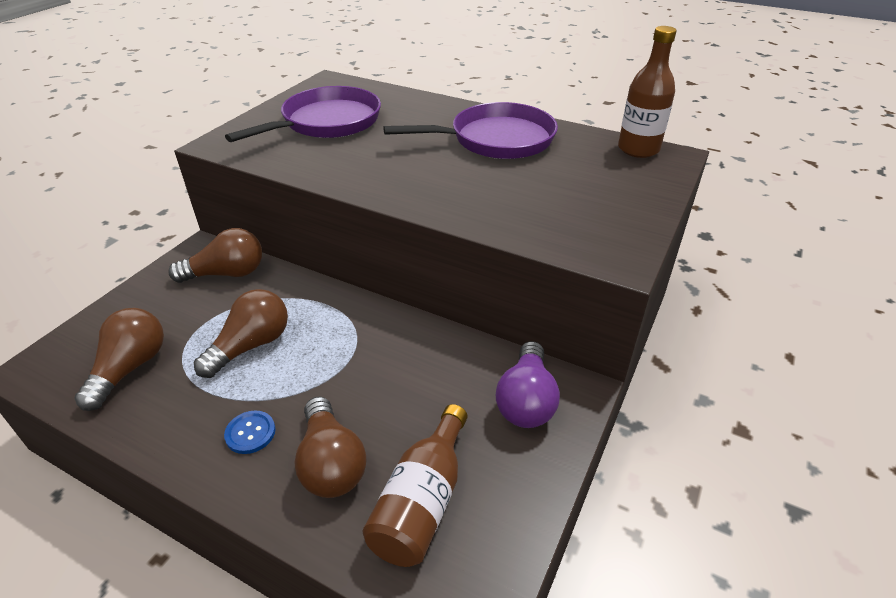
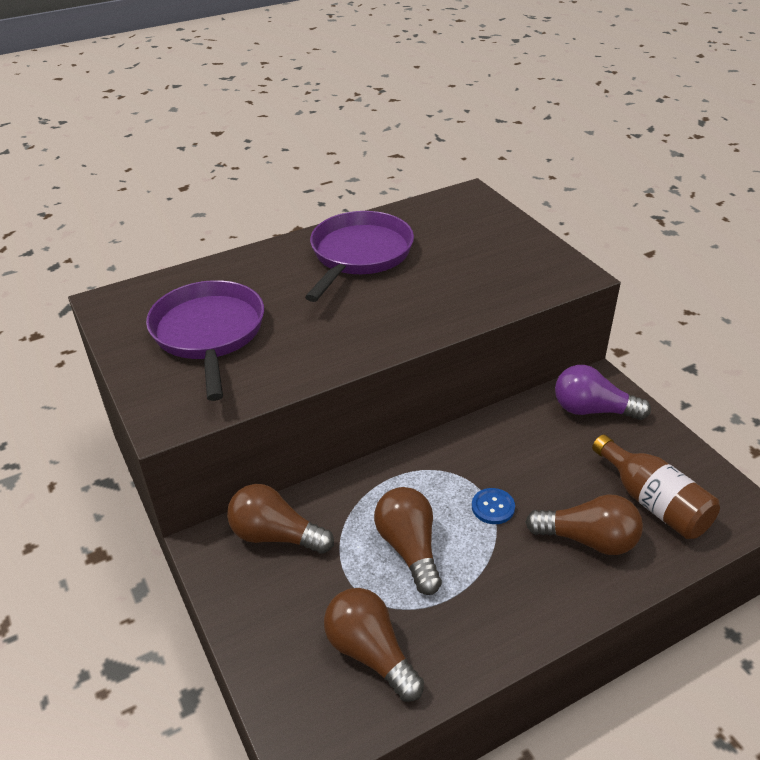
camera: 55 degrees left, 0 degrees up
brown light bulb [168,228,262,283] -> brown light bulb turned 90 degrees counterclockwise [227,484,334,554]
blue button [224,411,276,454] -> blue button moved to [472,488,515,524]
purple light bulb [496,341,560,428] -> purple light bulb turned 150 degrees clockwise [555,365,651,420]
brown bottle [618,26,677,158] -> none

